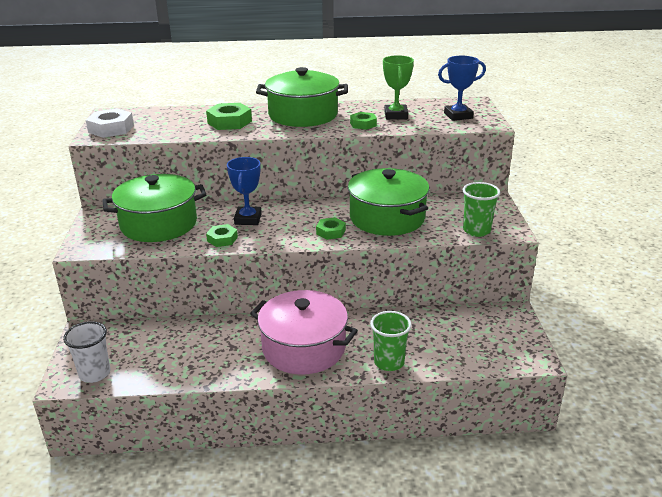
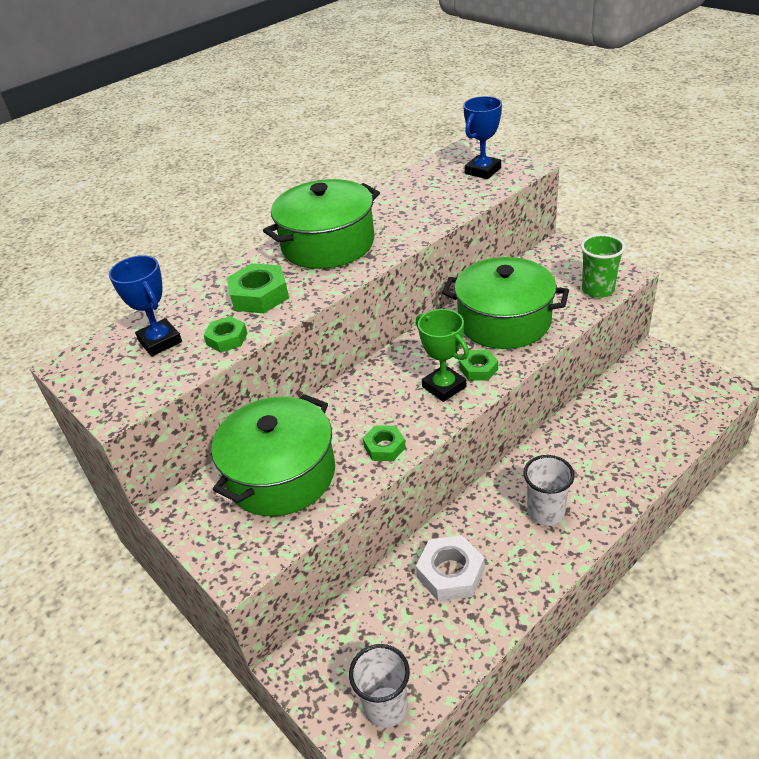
camera: 35 degrees left, 10 degrees up
white nut [86,108,134,138] -> white nut moved to [416,535,484,601]
blue trophy [227,157,262,225] -> blue trophy moved to [109,255,182,356]
pink pot [250,290,358,374] -> white cup [523,455,575,526]
green nut [350,112,377,130] -> green nut moved to [204,316,247,352]
green cup [370,311,412,371] -> none
green trophy [383,55,414,120] -> green trophy moved to [416,309,469,402]

